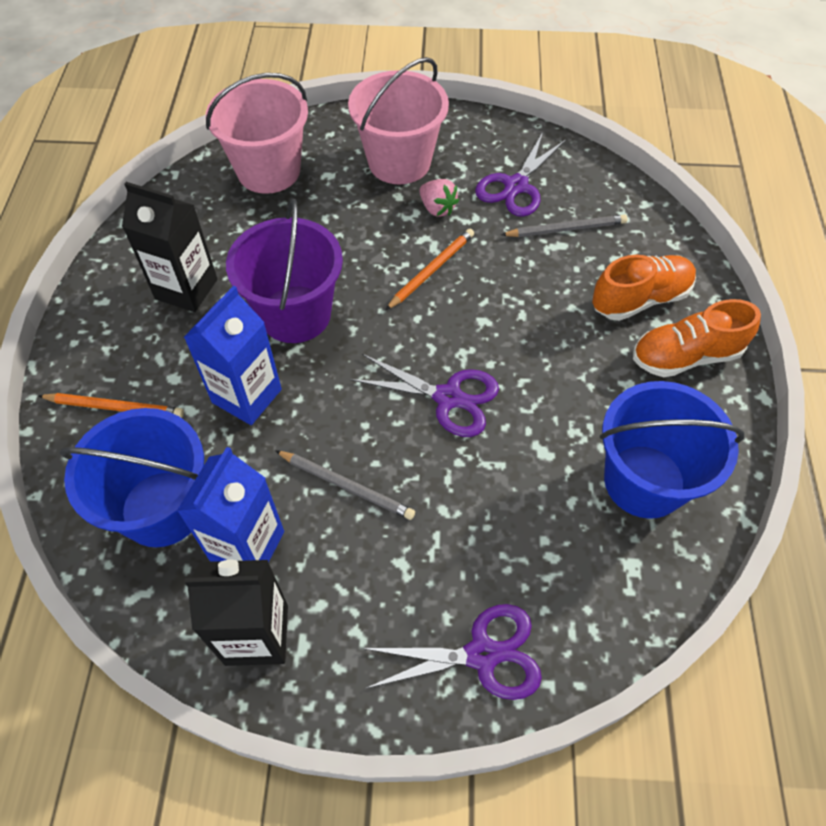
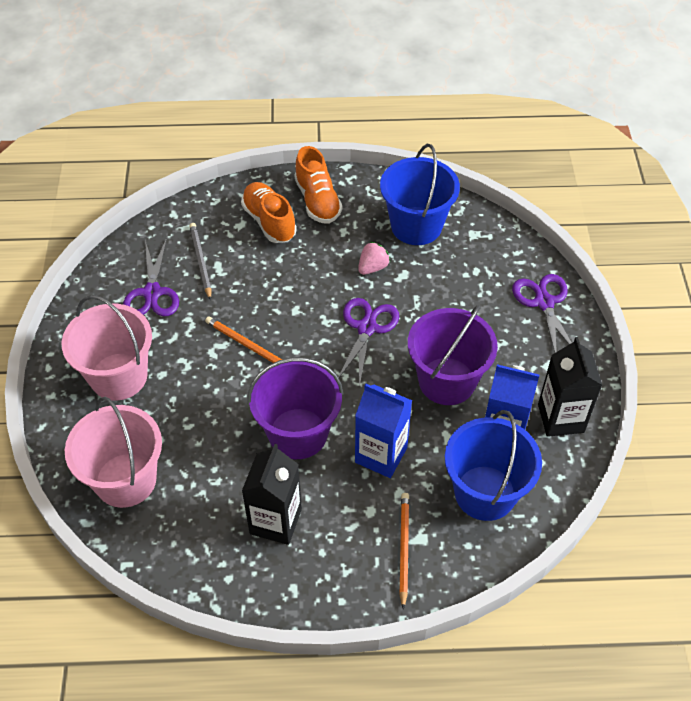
camera: 95 degrees left, 5 degrees down
grey pencil [275,450,415,520] -> purple bucket [408,305,498,405]
pink strawberry [419,179,459,217] -> pink strawberry moved to [358,242,390,275]
purple scissors [475,132,566,217] -> purple scissors turned 60 degrees clockwise [123,238,179,316]

